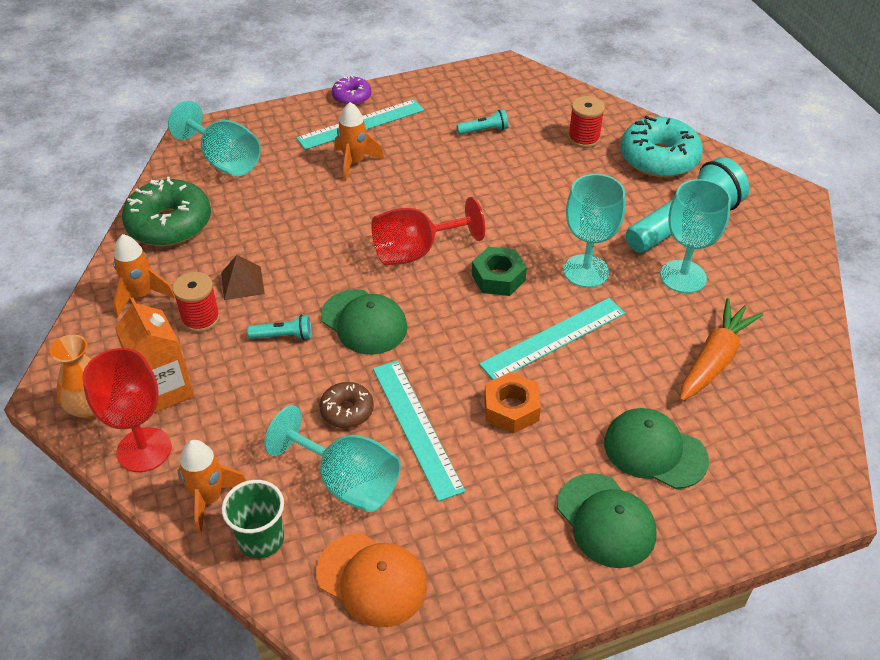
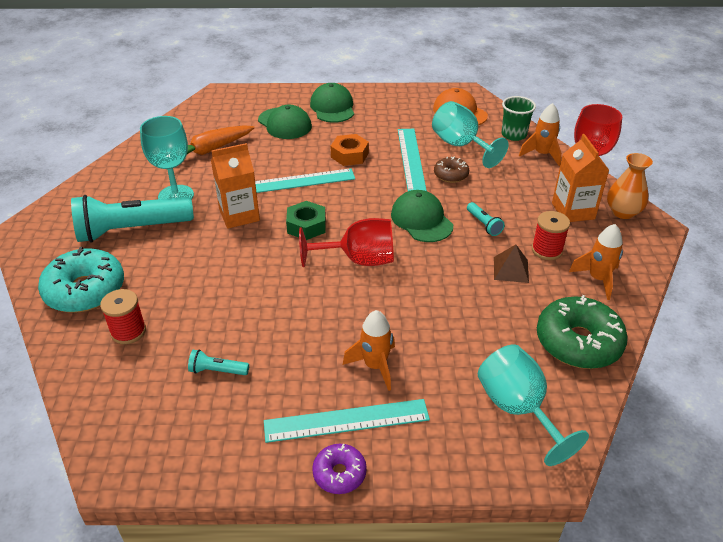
camera: 160 degrees left, 5 degrees down
turquoise flashlight [247,315,312,340] -> turquoise flashlight turned 135 degrees counterclockwise [467,202,505,236]
turquoise goblet [563,174,626,288] -> orange carton [211,143,260,229]

